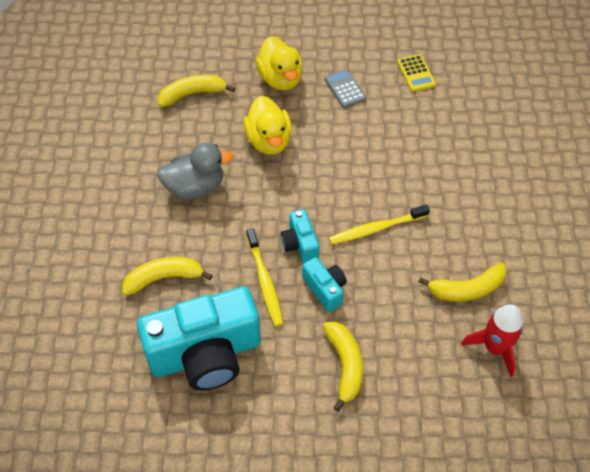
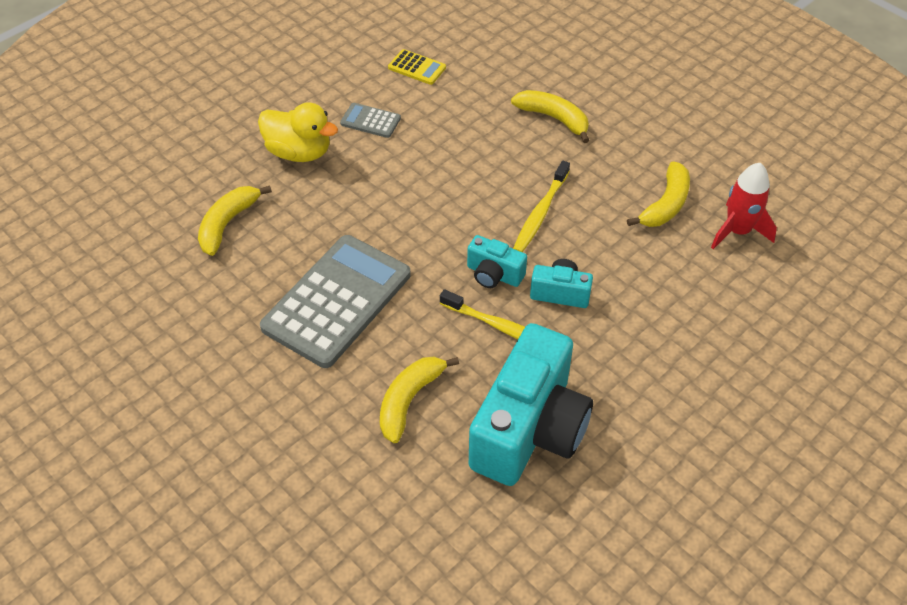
camera: 45 degrees left, 5 degrees down
grey duck [157,143,234,199] -> grey calculator [260,235,411,368]
yellow duck [243,96,292,155] -> none
yellow banana [323,322,363,411] -> yellow banana moved to [511,90,589,143]

